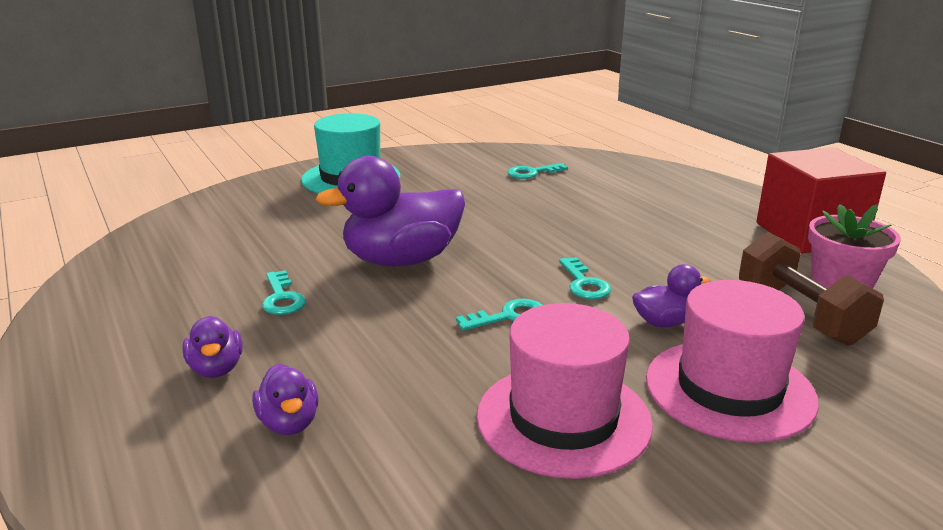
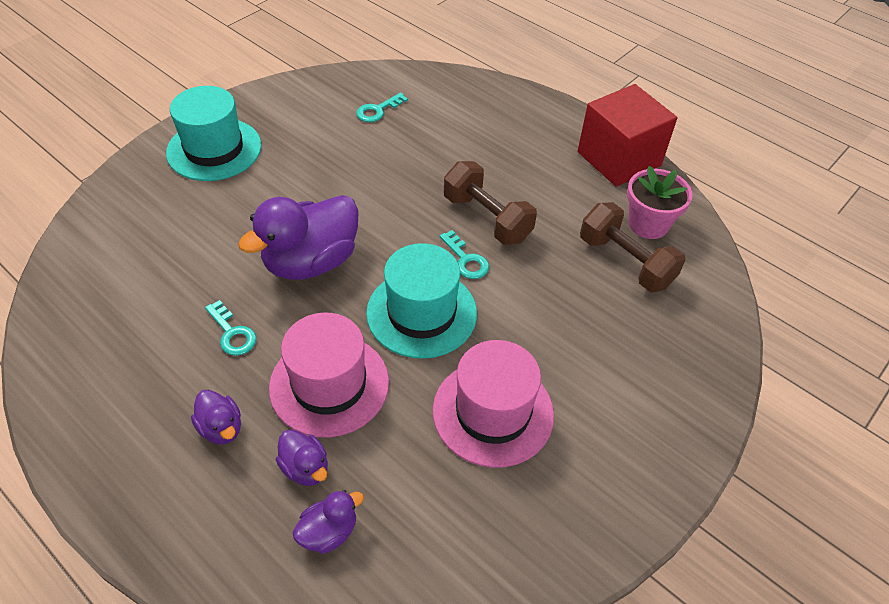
camera: 20 degrees left, 25 degrees up
turquoise key [456,299,542,330] -> turquoise hat [366,243,477,359]
purple duck [632,264,711,327] -> purple duck moved to [293,490,364,554]
pink hat [646,280,819,443] -> pink hat moved to [269,312,389,438]
none -> brown dumbbell [444,161,537,245]

